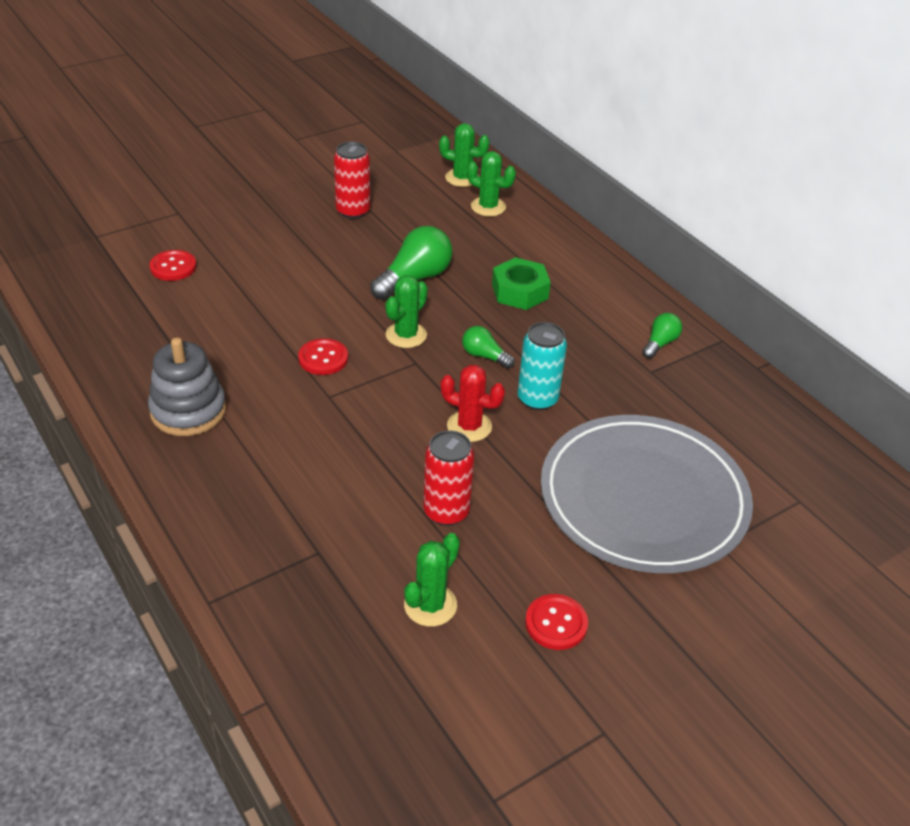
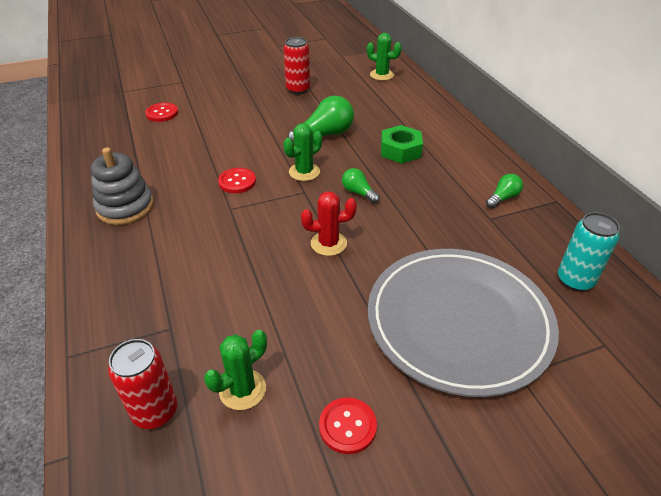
camera: 15 degrees right, 0 degrees up
red can [423,430,474,526] -> red can moved to [108,339,177,429]
red cactus [440,365,505,442] -> red cactus turned 45 degrees counterclockwise [301,191,357,256]
green cactus [467,151,516,217] -> none
turquoise can [518,322,567,410] -> turquoise can moved to [558,212,620,291]

